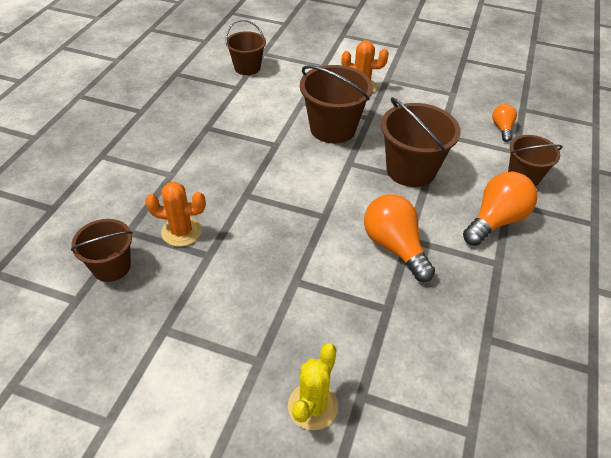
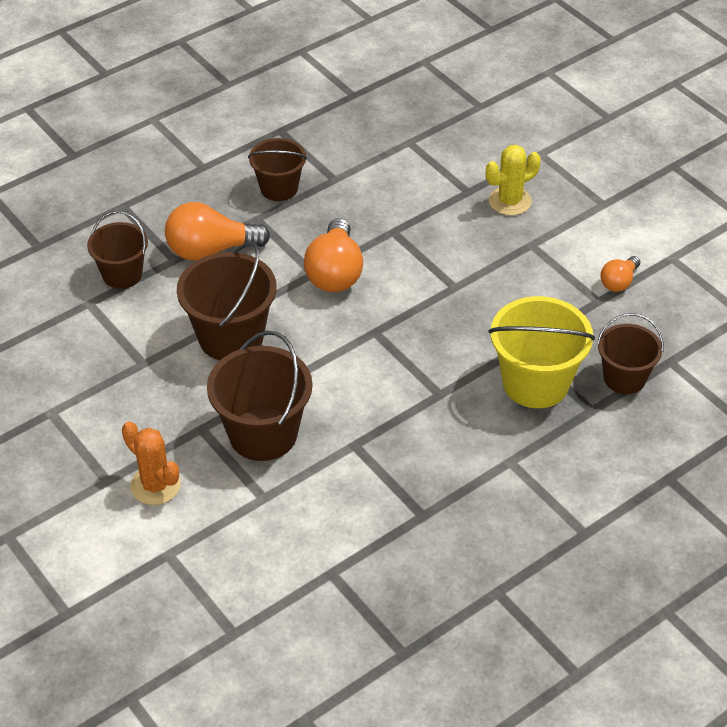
camera: 145 degrees left, 0 degrees up
orange cactus [145,182,206,247] -> yellow bucket [489,296,595,408]
brown bucket [226,20,266,75] -> brown bucket moved to [248,138,307,201]
orange light bulb [492,104,517,142] -> orange light bulb moved to [600,256,640,292]

